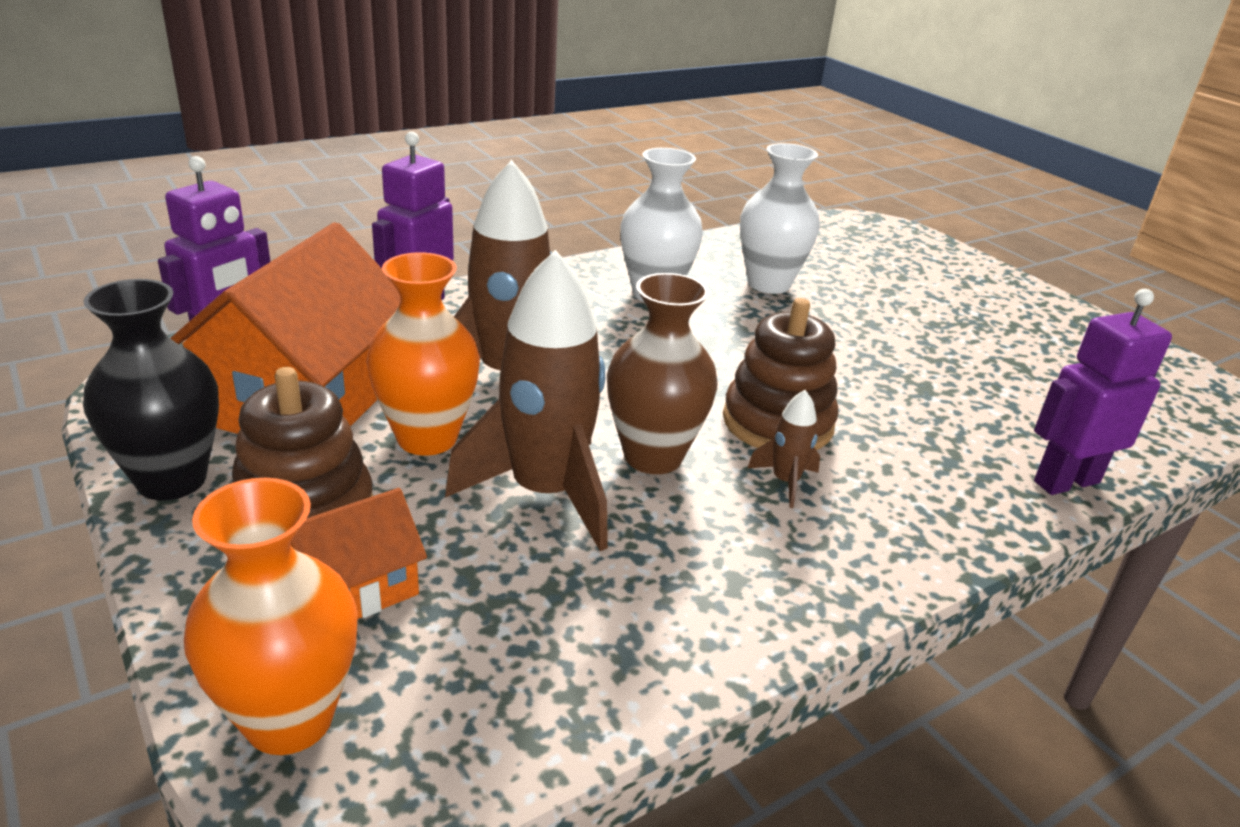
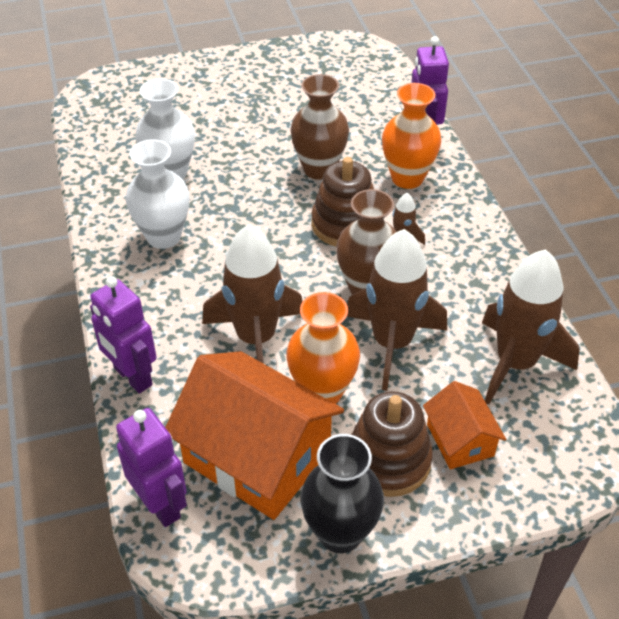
camera: 70 degrees left, 15 degrees up
orange vase [184,478,358,755] -> orange vase moved to [382,83,441,189]
none -> brown vase [290,74,349,180]
none -> brown rocket [482,249,580,404]

